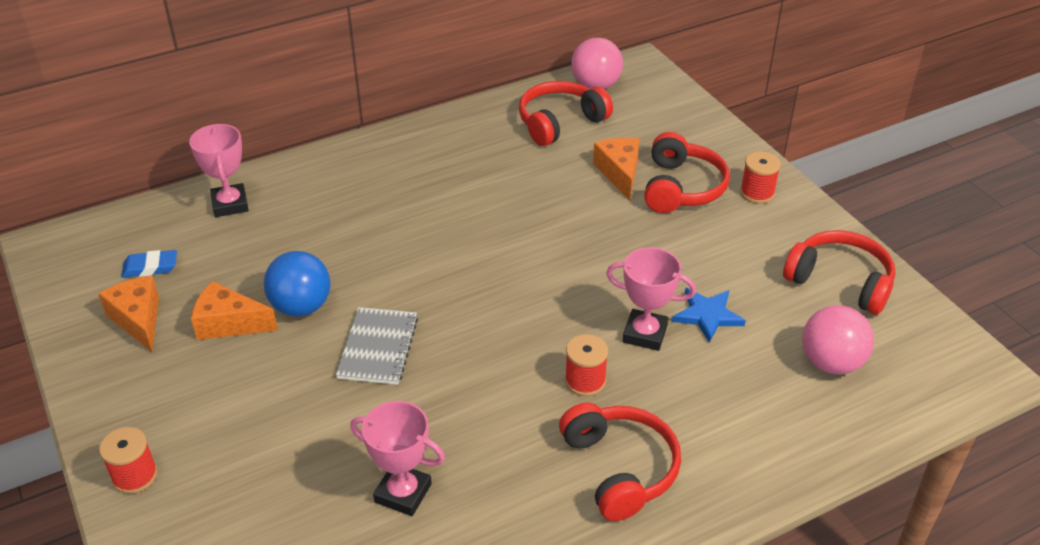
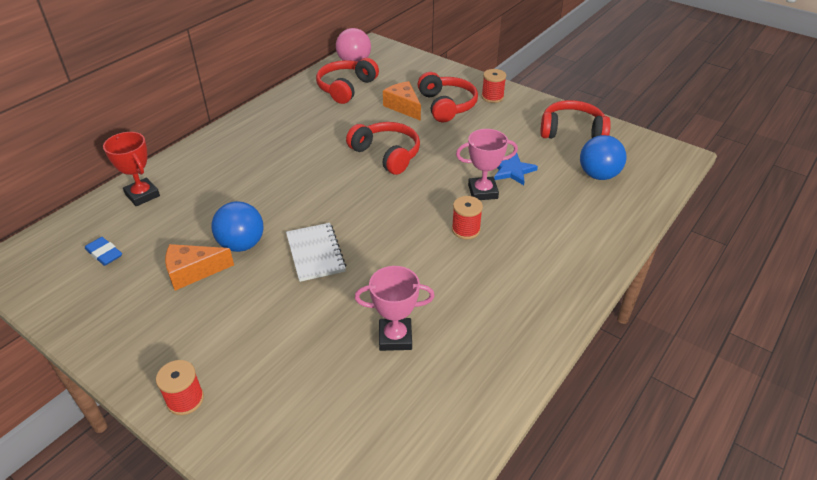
camera: 25 degrees left, 0 degrees up
orange cheese [99,276,159,352] -> none
blue eraser [121,250,177,278] -> blue eraser turned 75 degrees clockwise [85,237,122,266]
pink trophy [189,124,249,217] -> red trophy [103,132,160,206]
grey notebook [336,307,418,385] -> white notebook [286,223,346,282]
red headphones [559,403,681,521] -> red headphones moved to [346,122,420,175]
pink ball [802,305,874,374] -> blue ball [580,135,626,180]

